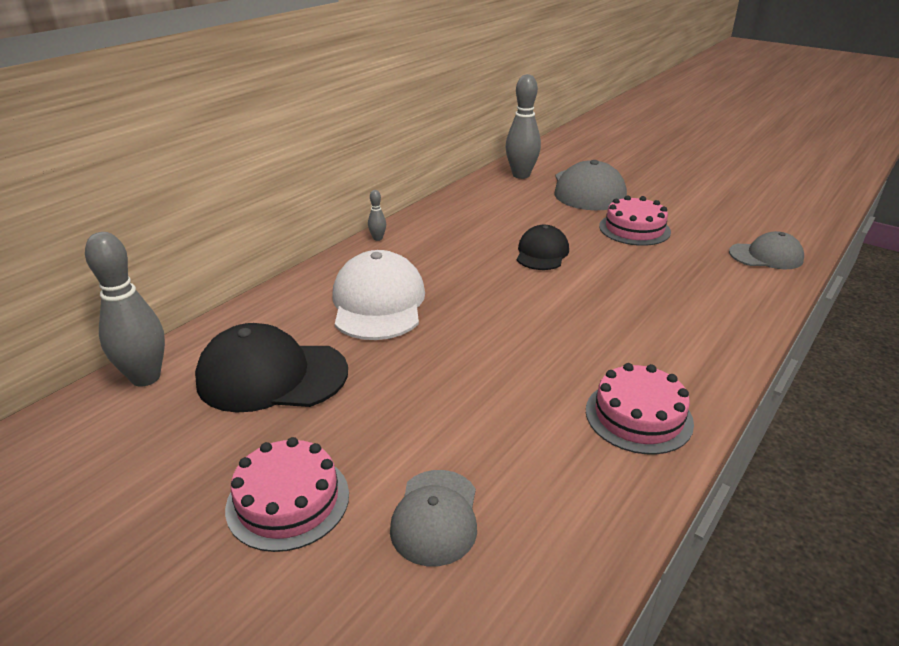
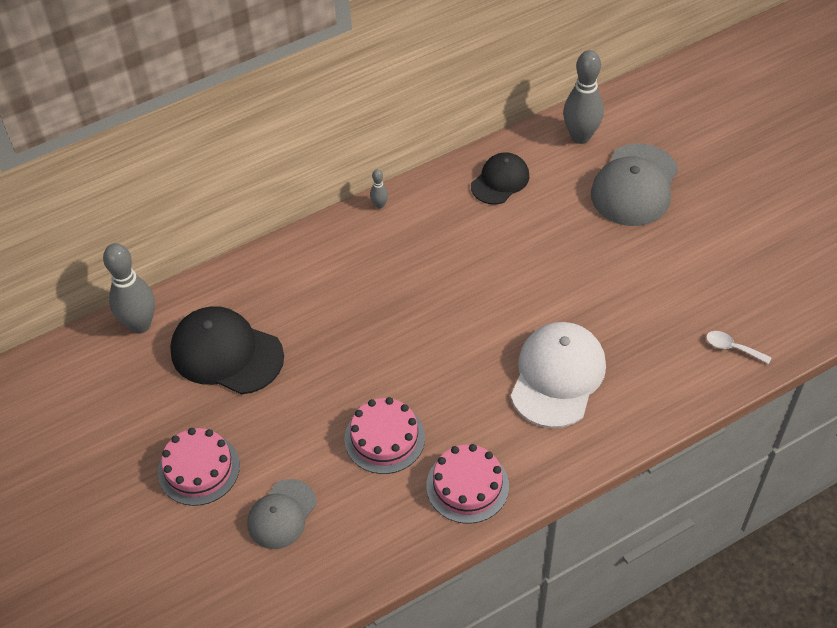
camera: 25 degrees right, 20 degrees up
white cap [332,250,425,340] -> white cap moved to [511,322,606,428]
black cap [517,225,569,270] -> black cap moved to [471,152,529,204]
pink cake [599,195,671,246] -> pink cake moved to [345,397,425,474]
grey cap [729,231,804,269] -> white spoon [706,331,772,364]

